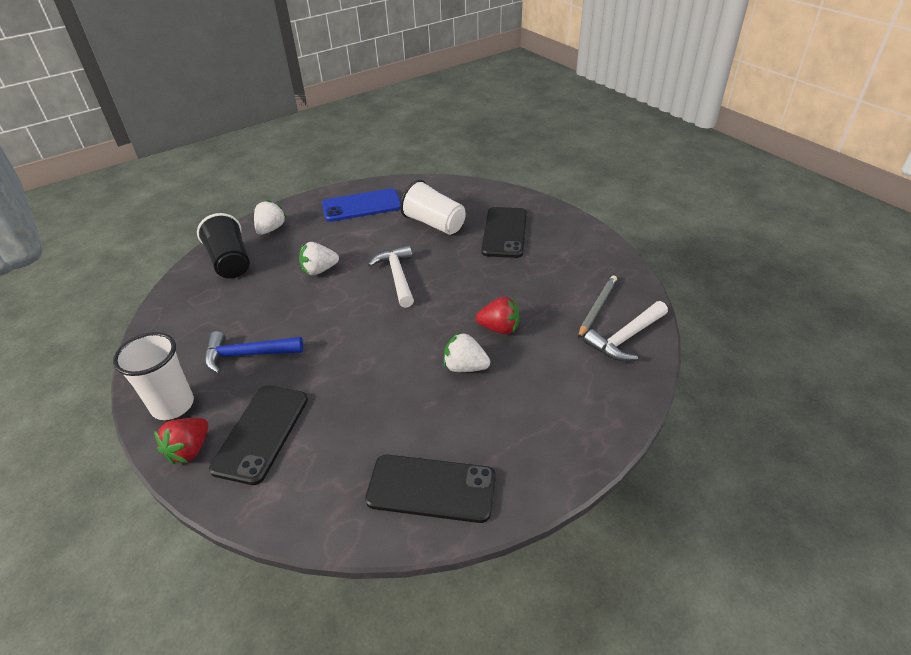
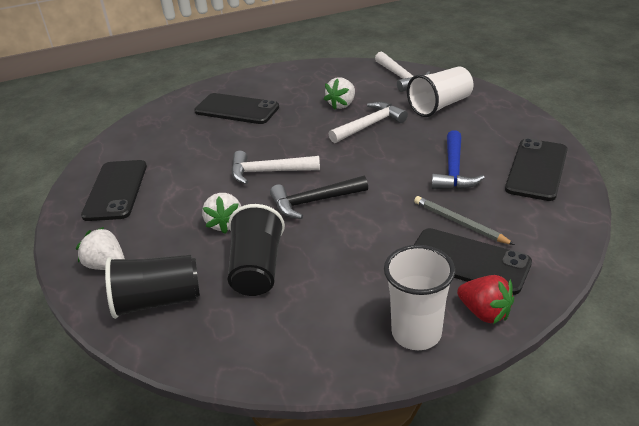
camera: 75 degrees left, 5 degrees down
blue hammer [205,331,303,374] -> blue hammer moved to [432,130,485,190]
blue phone [322,188,401,222] -> black phone [81,160,147,221]
white cup [400,180,466,235] -> white cup moved to [407,66,473,117]
white strawberry [444,332,490,372] -> white strawberry moved to [324,77,355,110]
red strawberry [476,297,519,334] -> white hammer [329,102,408,143]
grey pencil [578,275,617,339] -> grey pencil moved to [414,196,515,245]
none -> black cup [228,204,285,296]
none -> black hammer [270,175,368,219]

